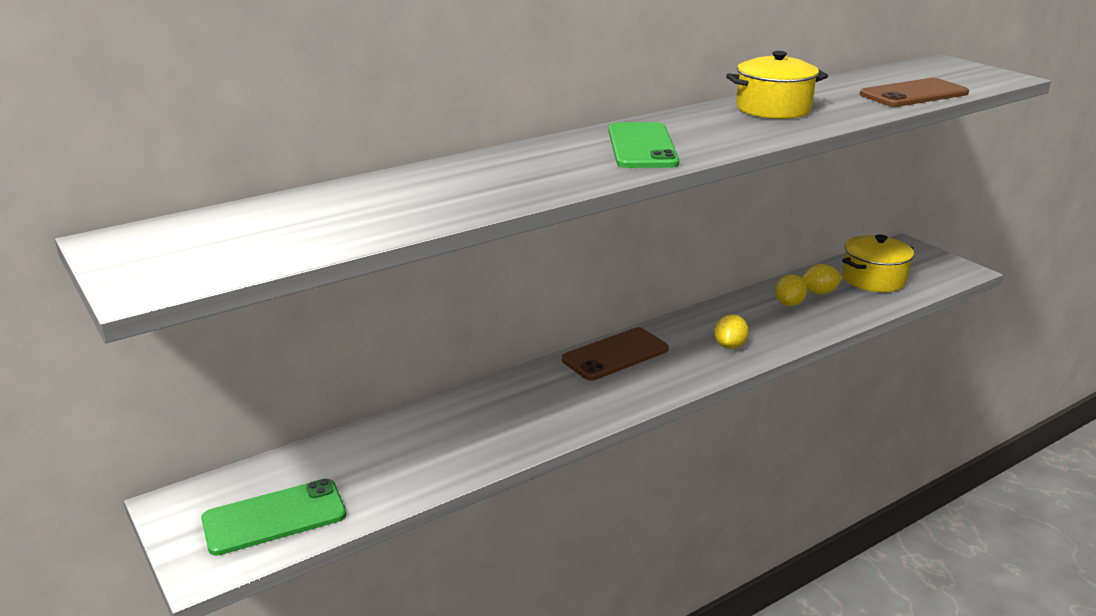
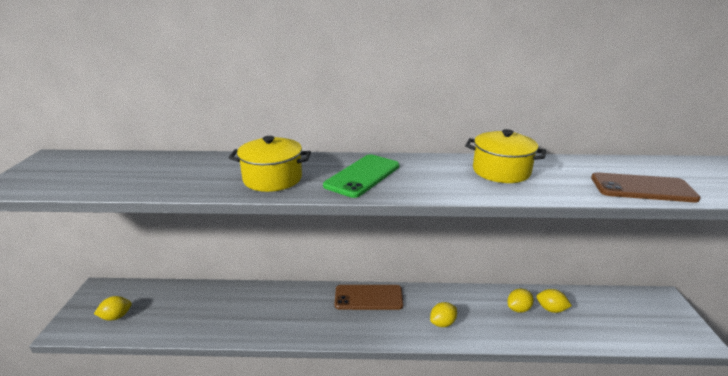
camera: 35 degrees right, 0 degrees up
green phone [201,479,346,556] -> yellow lemon [94,296,132,321]
yellow pot [842,234,914,292] -> yellow pot moved to [229,136,311,192]

